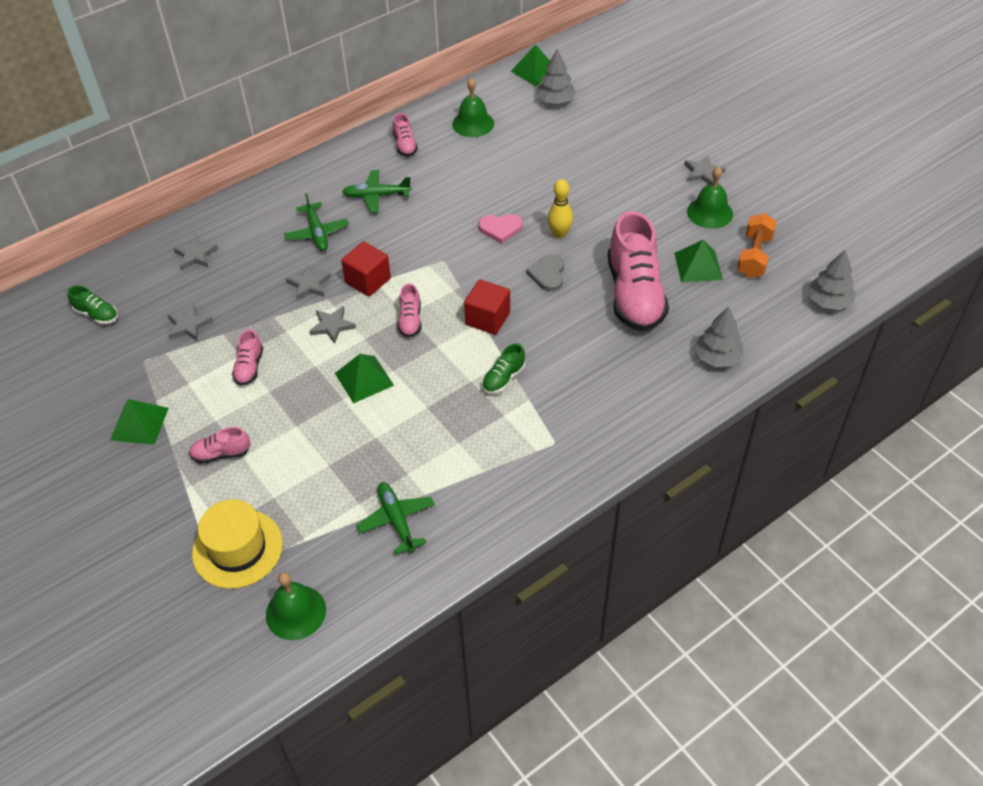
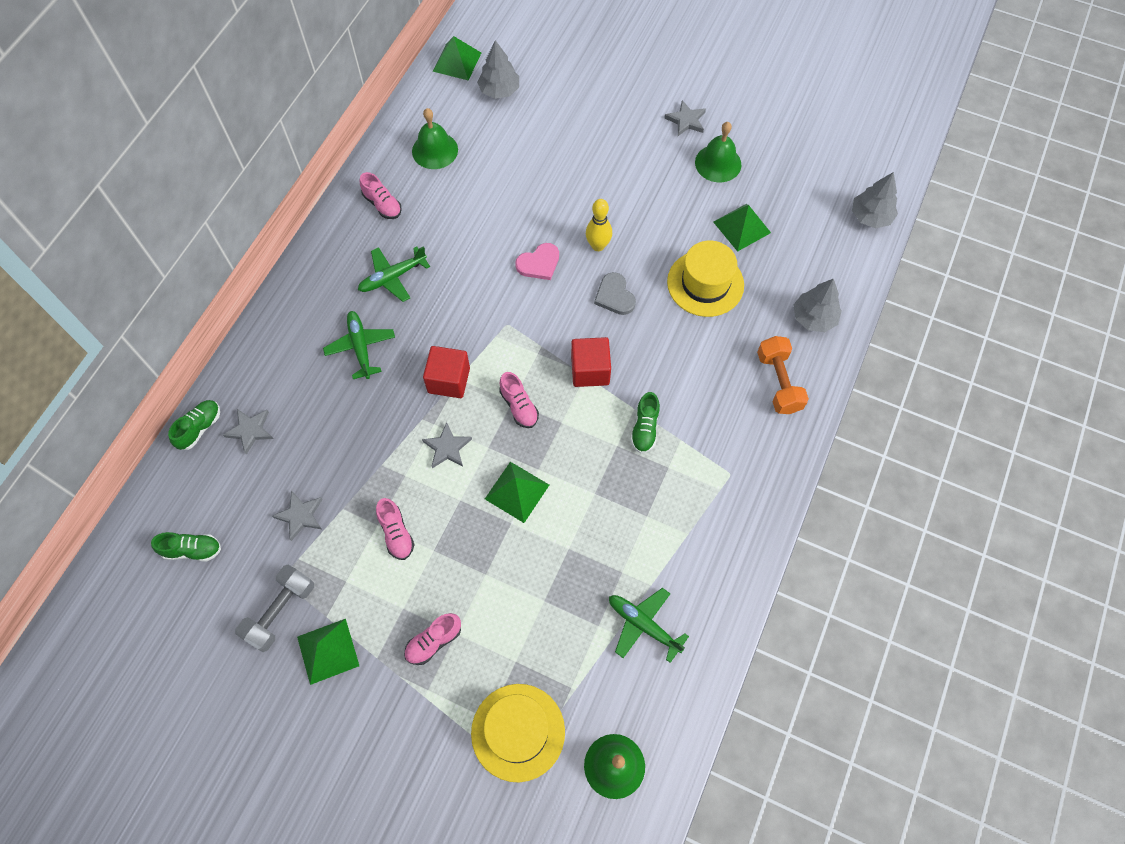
camera: 30 degrees left, 15 degrees up
green plane [284,193,349,251] -> green plane turned 150 degrees counterclockwise [323,311,395,379]
grey star [286,265,331,300] -> none
pink shoe [608,211,669,332] -> yellow hat [667,240,744,317]
orange dumbbell [737,213,777,278] -> orange dumbbell moved to [757,336,809,414]
none -> green shoe [168,400,220,450]
none -> grey dumbbell [235,565,314,652]

